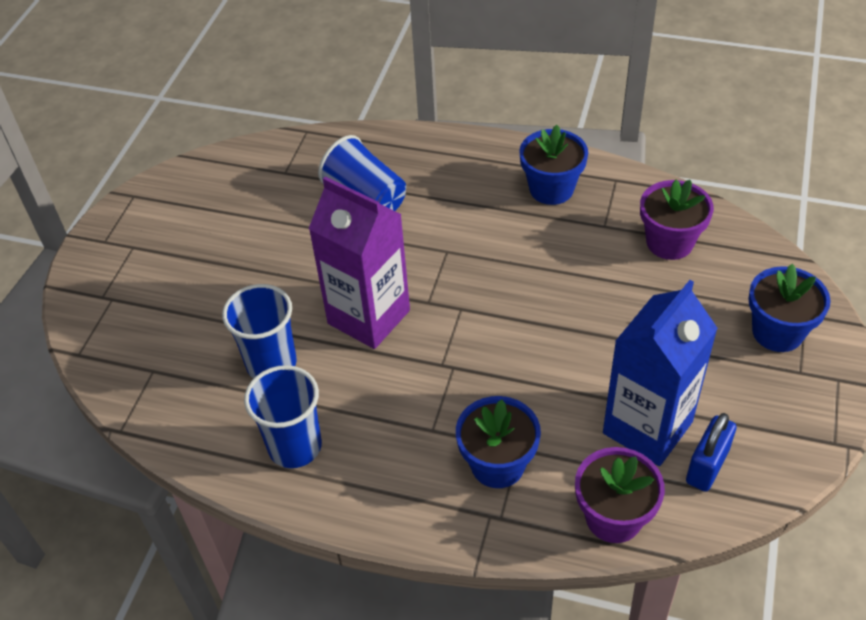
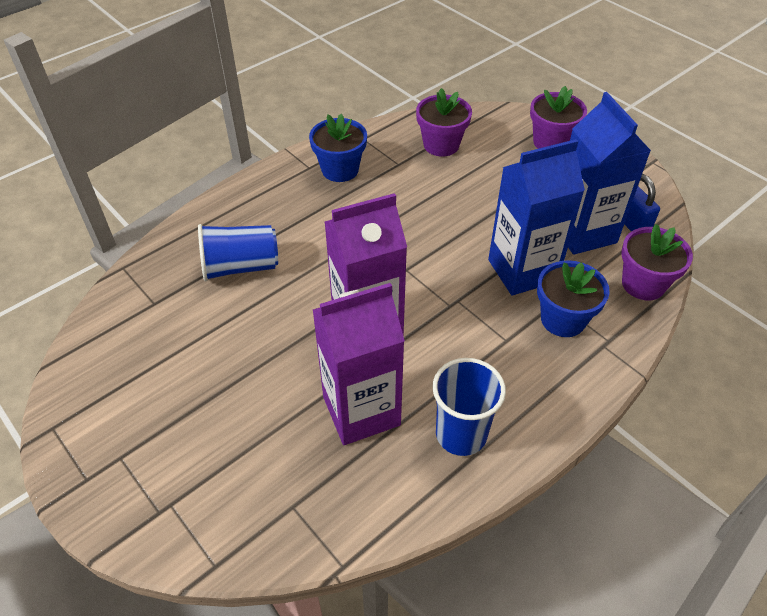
camera: 60 degrees left, 0 degrees up
blue cup [222,284,297,379] -> purple carton [313,283,405,445]
blue flower pot [748,264,831,352] -> purple flower pot [530,86,587,149]
none -> blue carton [488,139,585,296]

